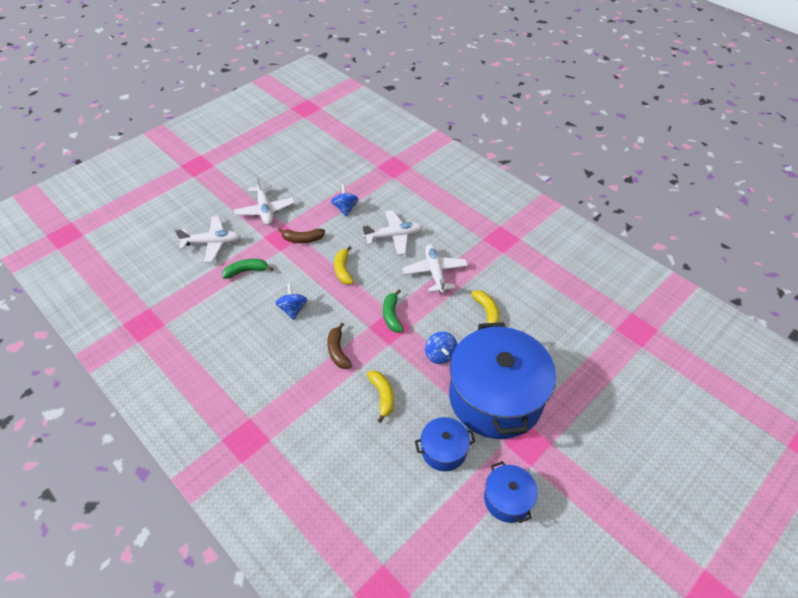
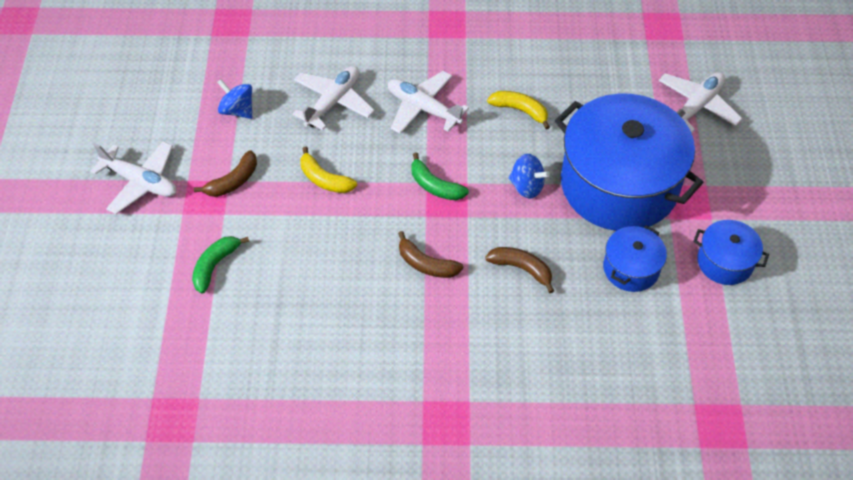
camera: 45 degrees left, 5 degrees up
white plane [174,216,241,263] -> white plane moved to [659,72,742,133]
blue spinning top [275,283,307,320] -> none
yellow banana [367,371,394,423] -> brown banana [485,247,554,293]

